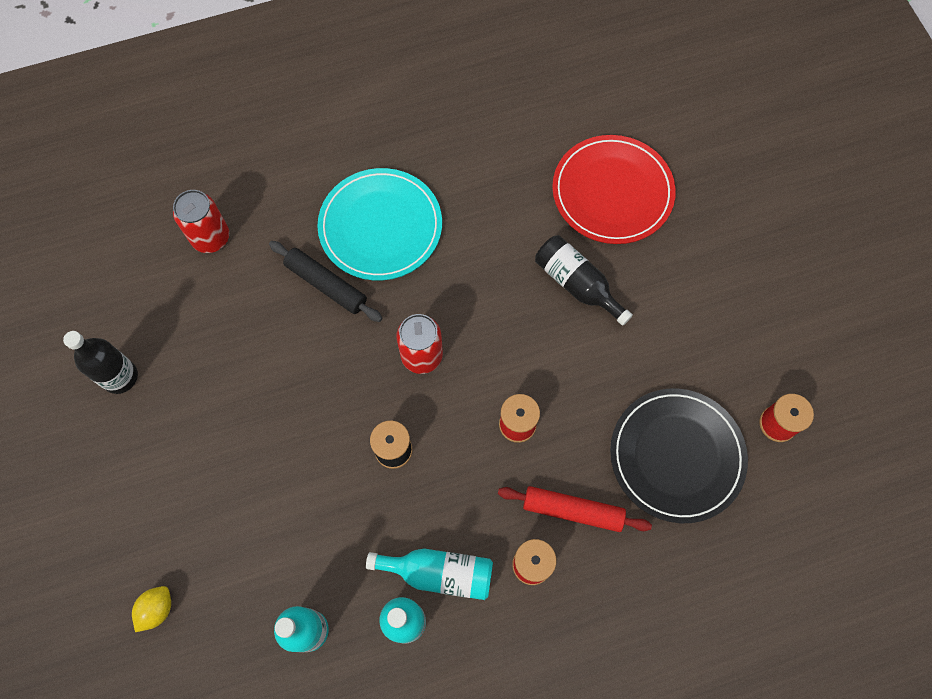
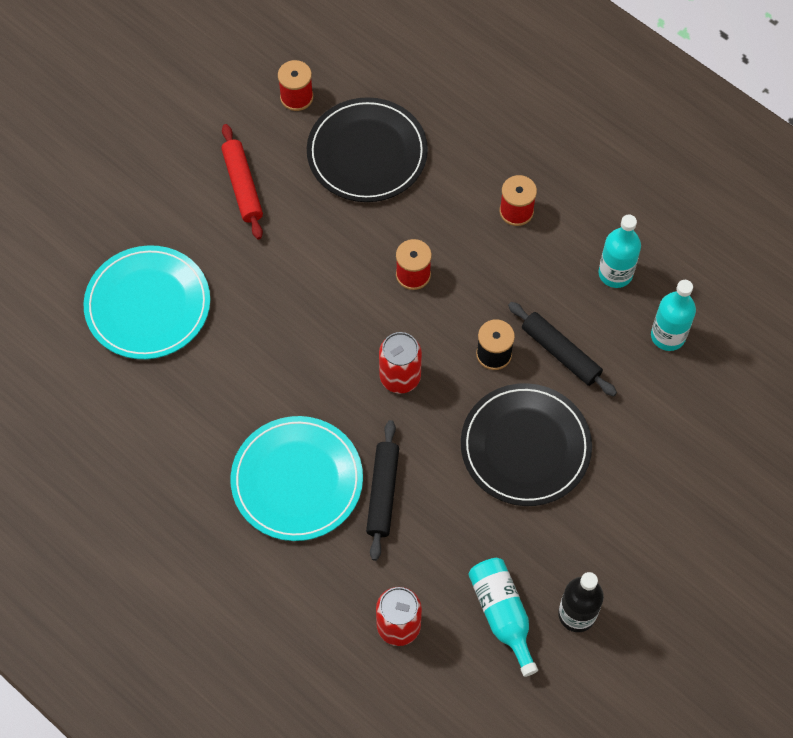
camera: 120 degrees left, 5 degrees down
yellow lemon [132,586,171,632] -> none
turquoise bottle [366,548,493,600] -> turquoise bottle moved to [468,558,538,677]
red rolling pin [498,486,652,532] -> red rolling pin moved to [221,124,263,239]
black bottle [535,235,633,326] -> none
red plate [552,135,676,244] -> turquoise plate [83,245,210,359]
none -> black plate [461,383,592,506]
none -> black rolling pin [508,302,617,396]

